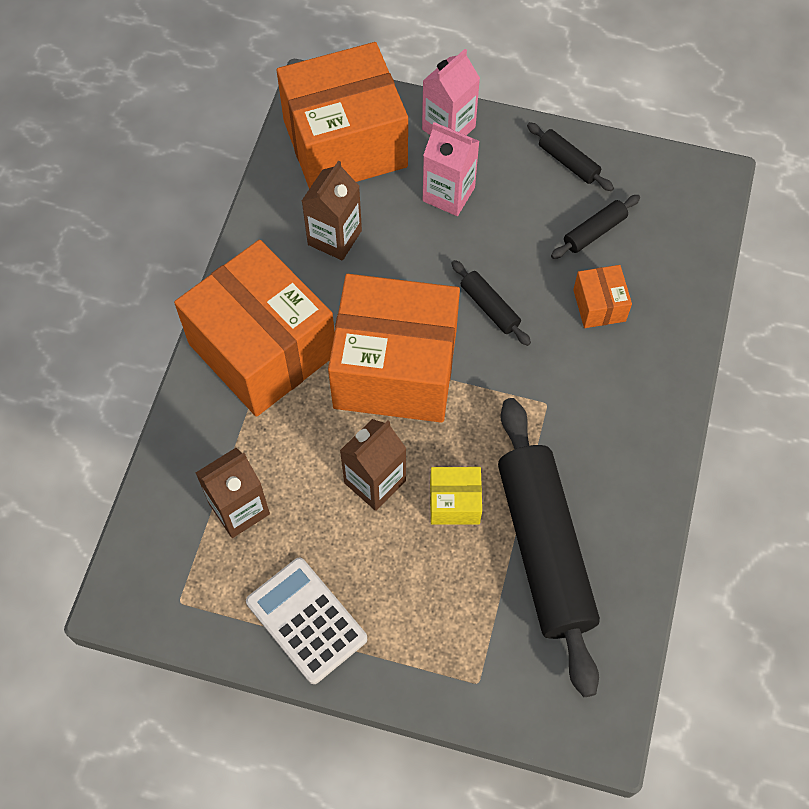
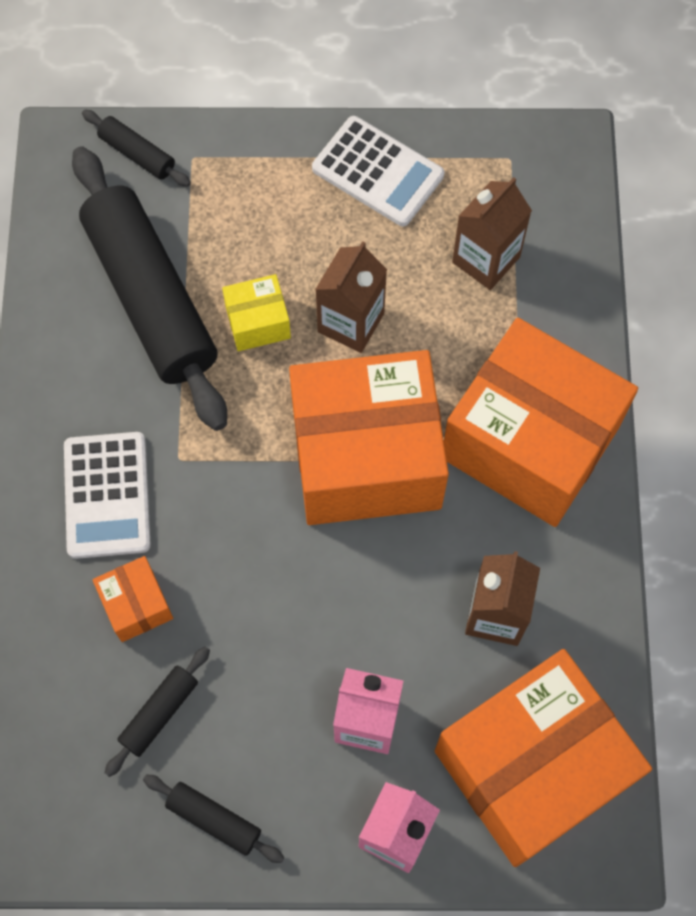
camera: 165 degrees right, 5 degrees up
black rolling pin [452,260,531,346] -> black rolling pin moved to [82,110,191,187]
none -> white calculator [64,432,151,559]

